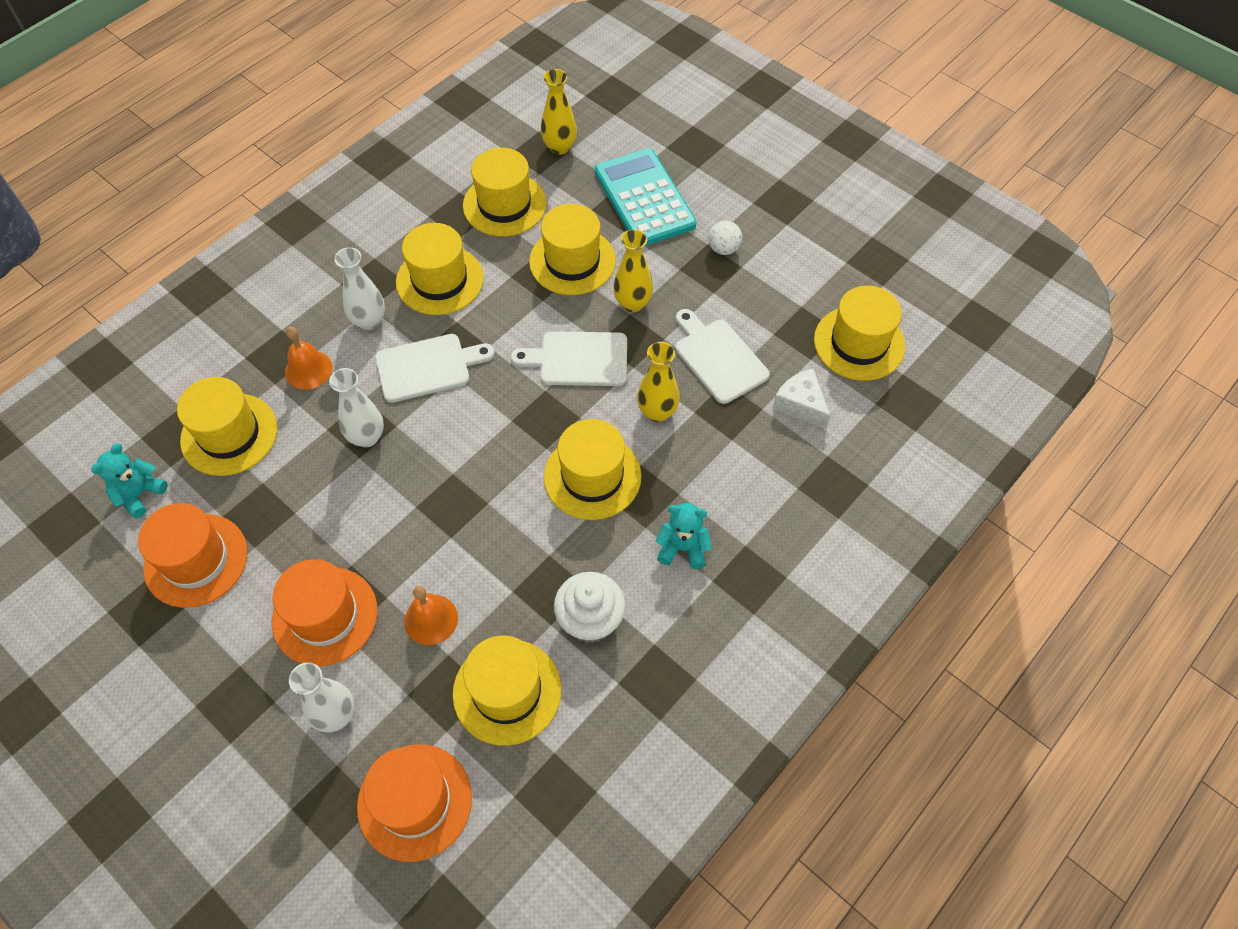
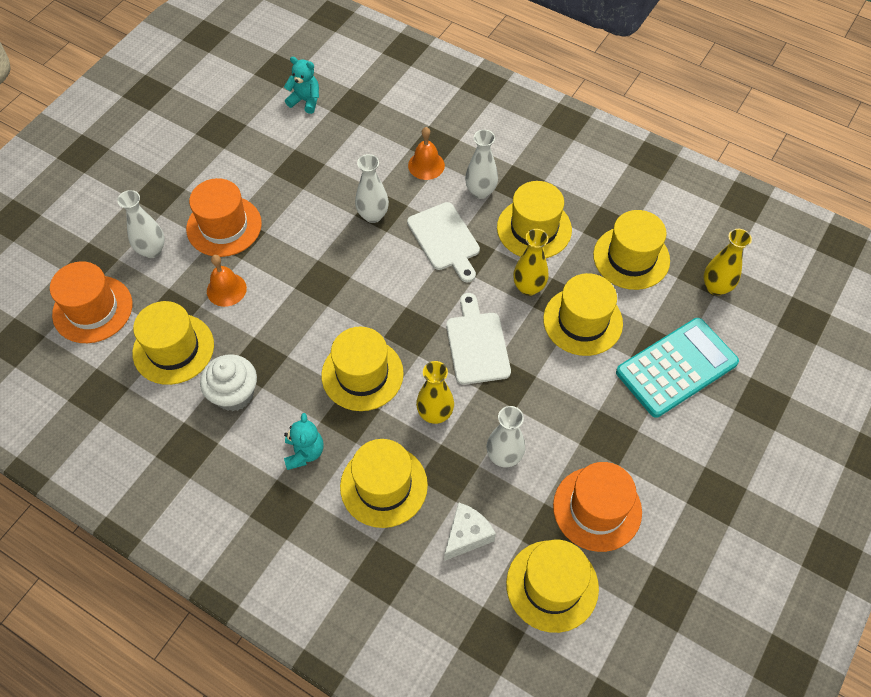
camera: 80 degrees right, 0 degrees up
orange hat [138,503,247,608] -> orange hat moved to [553,462,642,552]
yellow hat [177,377,277,476] -> yellow hat moved to [340,439,428,528]
yellow vase [613,229,653,312] -> yellow vase moved to [513,229,549,296]
white cutting board [675,309,770,404] -> white vase [487,406,525,467]
white ball [708,221,742,255] -> none

